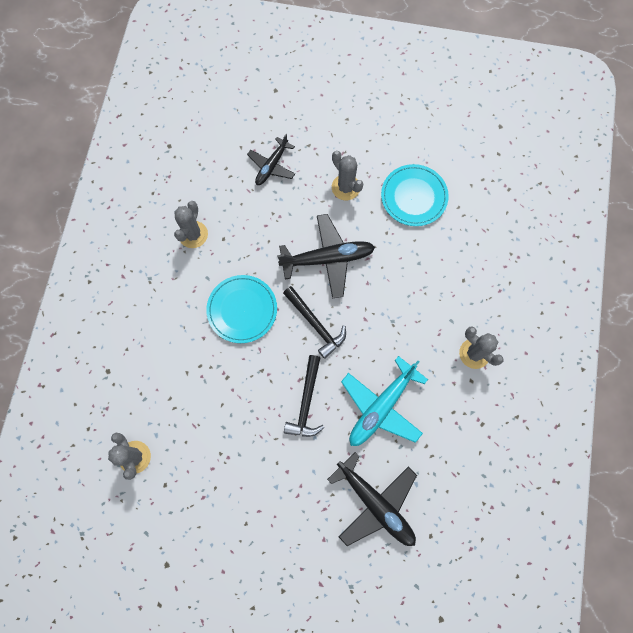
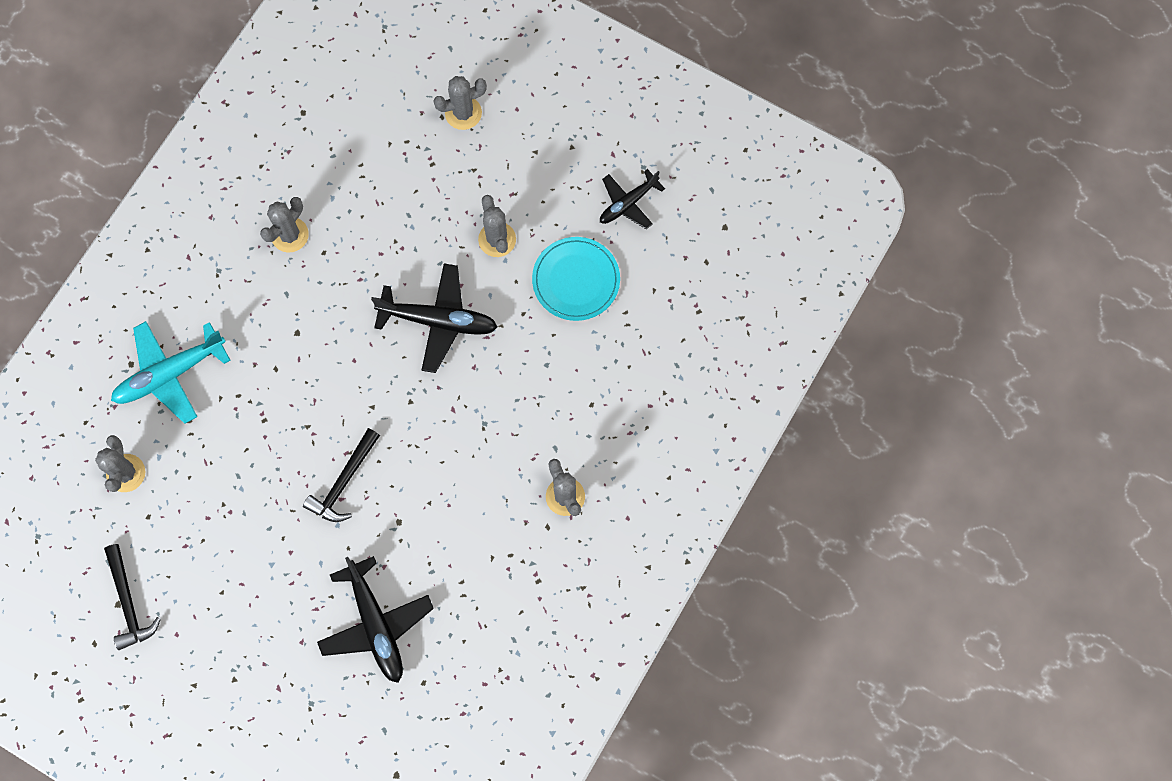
camera: 20 degrees right, 0 degrees up
turquoise plate [206,275,277,343] -> none
black plane [247,134,295,185] -> black plane moved to [600,169,665,229]
black hammer [283,286,346,359] -> black hammer moved to [104,544,161,650]
turquoise plane [341,356,428,446] -> turquoise plane moved to [111,321,231,424]
none -> grey cactus [433,76,487,130]

